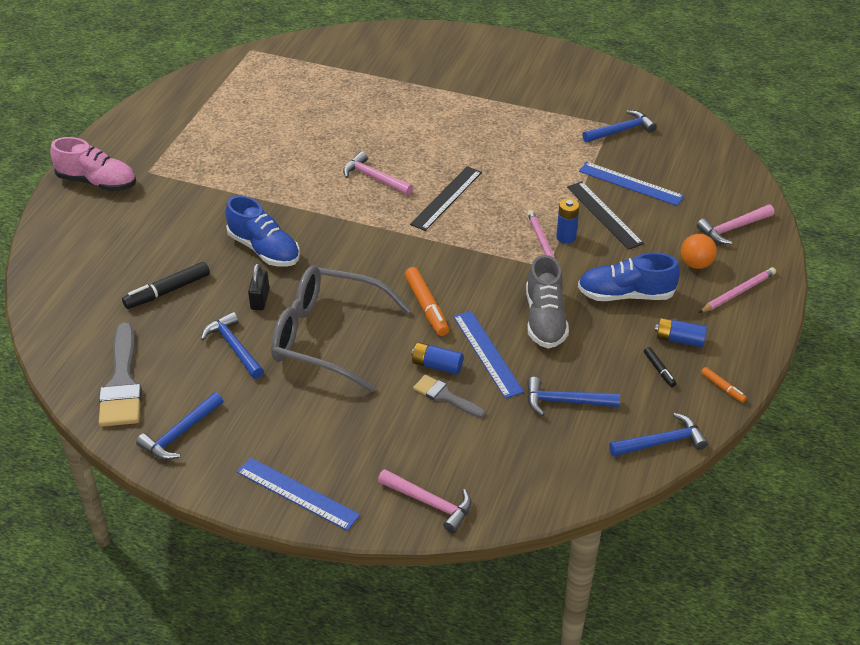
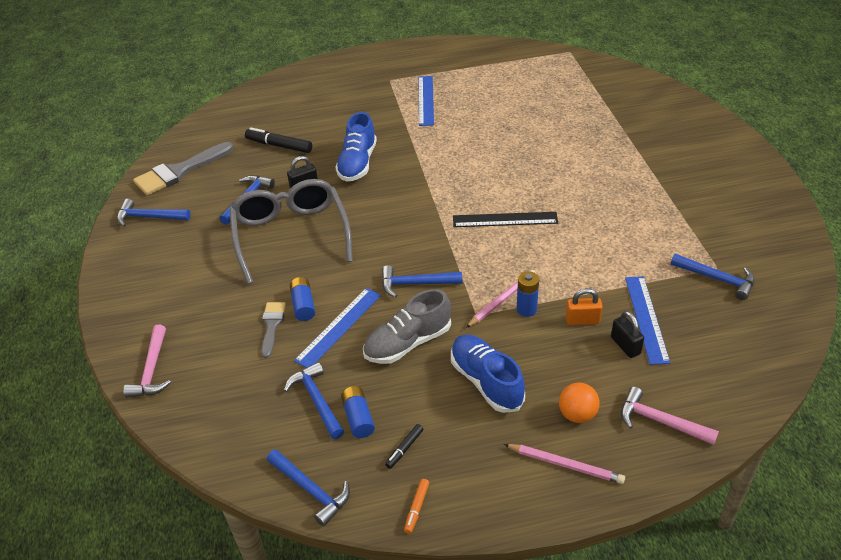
camera: 60 degrees right, 0 degrees up
pink shoe [50,137,136,191] -> none
blue ruler [237,457,360,531] -> blue ruler moved to [419,76,434,126]
pink hammer [343,151,413,195] -> none
orange marker [405,267,449,336] -> none
black ruler [567,181,644,250] -> orange padlock [566,288,603,325]
blue battery [655,318,707,347] -> blue battery moved to [341,386,375,438]
none -> blue hammer [382,265,462,298]
none -> black padlock [611,311,644,358]

